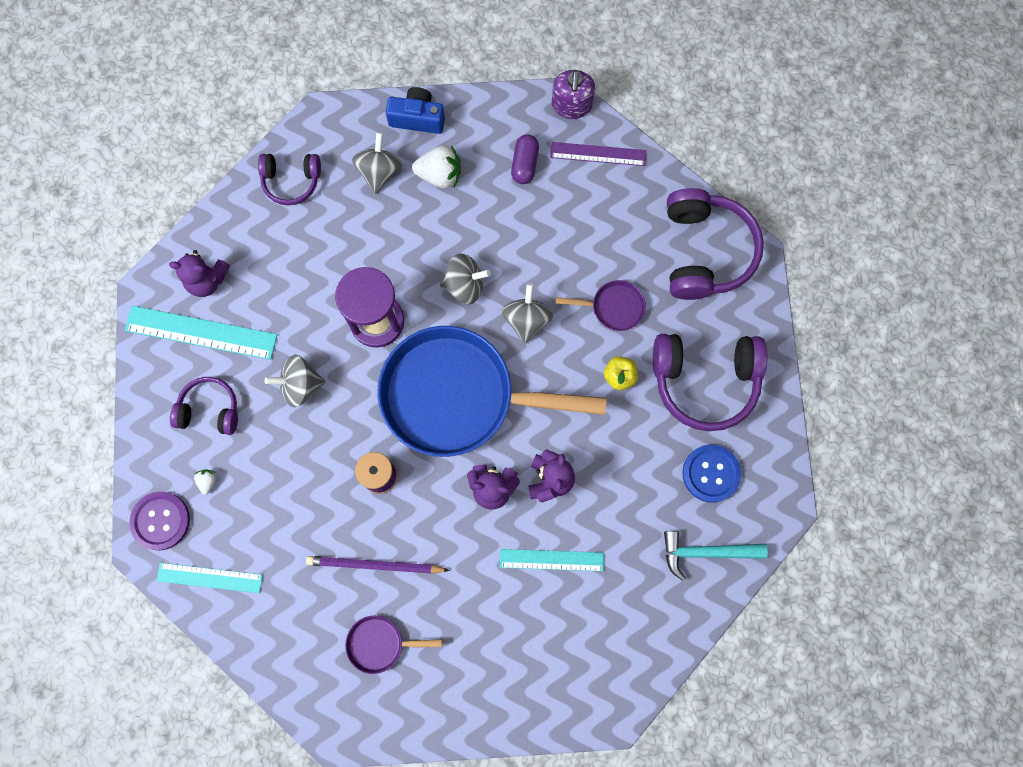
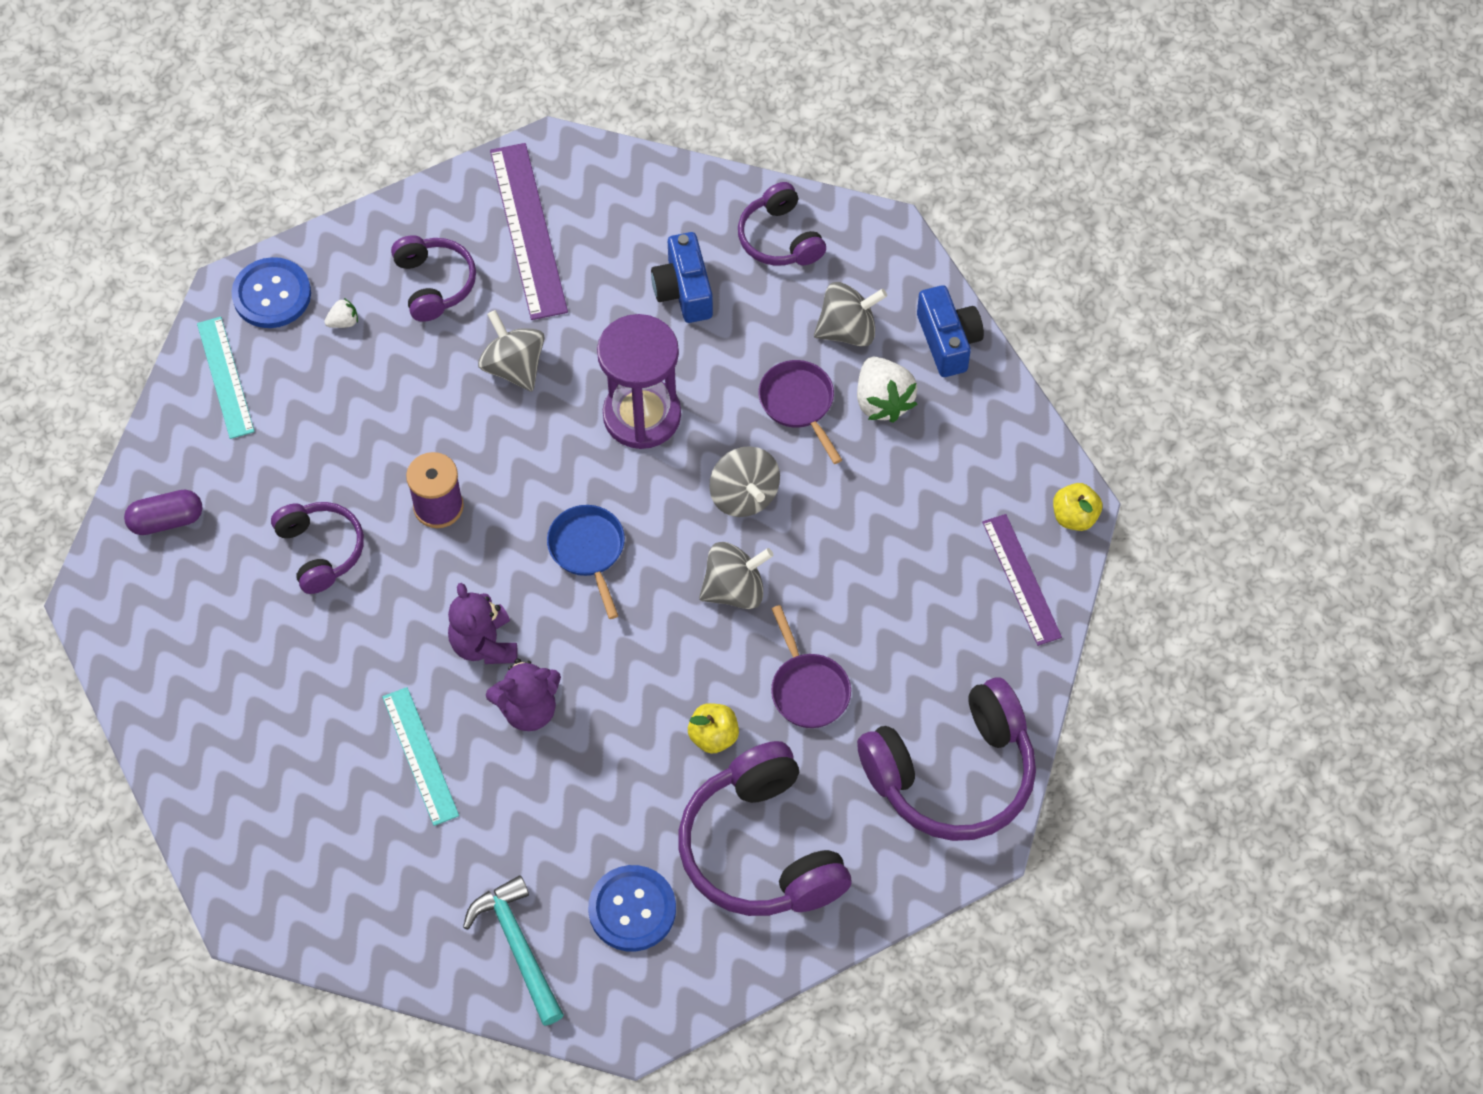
camera: 65 degrees right, 15 degrees down
turquoise ruler [125,306,277,360] -> purple ruler [490,143,568,320]
purple button [129,492,190,550] -> blue button [232,257,311,328]
purple teddy bear [169,250,230,297] -> none
purple pencil [306,556,450,574] -> purple headphones [271,502,364,594]
purple pan [345,616,442,674] -> purple pan moved to [758,360,842,464]
blue pan [377,326,607,457] -> blue pan [547,505,625,619], size x0.41
purple capsule [511,134,539,184] -> purple capsule moved to [124,490,203,535]
purple soap dispenser [552,70,595,119] -> yellow apple [1053,483,1102,531]
none -> blue camera [651,232,713,323]

